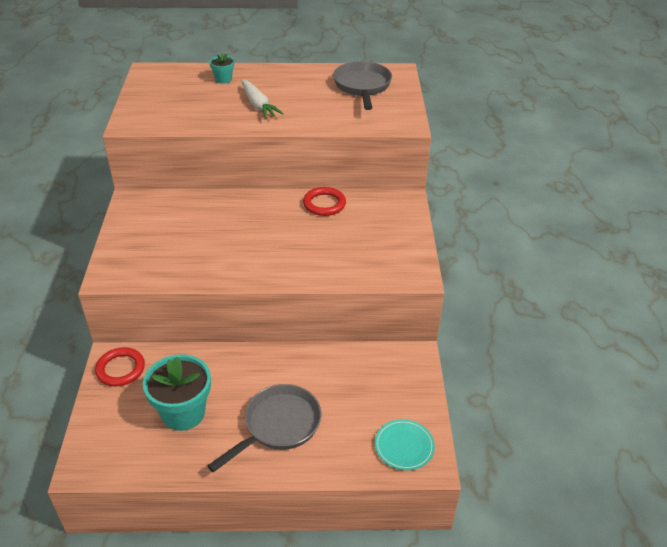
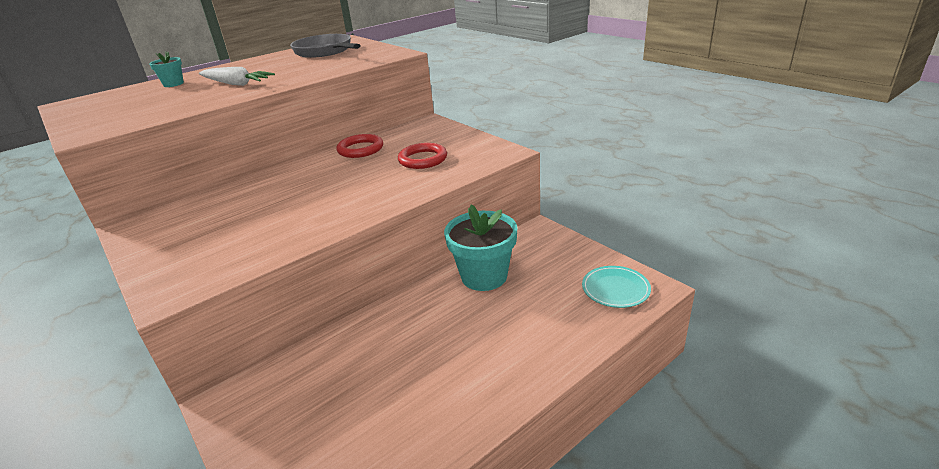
camera: 35 degrees left, 10 degrees down
red ring [95,347,145,387] -> red ring moved to [398,143,447,169]
turquoise flower pot [143,354,211,431] -> turquoise flower pot moved to [444,205,517,291]
grey pan [208,384,321,473] -> none

